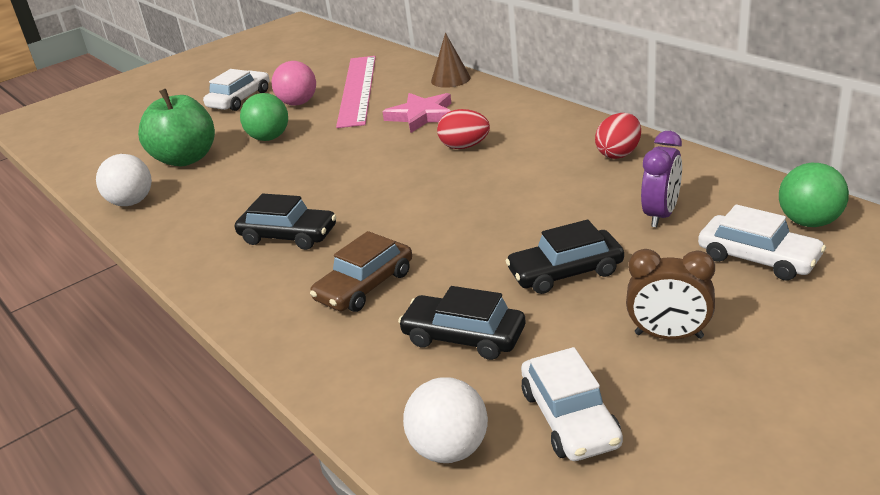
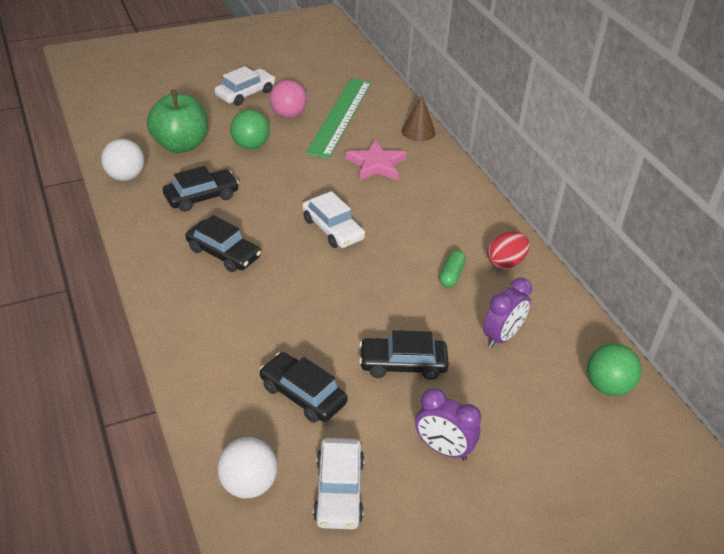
camera: 10 degrees right, 10 degrees up
brown car [310,231,412,312] -> none
pink ruler [336,56,376,128] -> green ruler [306,78,371,159]
red egg [437,109,490,149] -> none
brown clock [626,249,715,339] -> purple clock [415,388,481,460]
white car [698,204,826,281] -> white car moved to [302,191,365,248]
none -> black car [163,166,239,212]
none -> green capsule [439,250,466,288]

